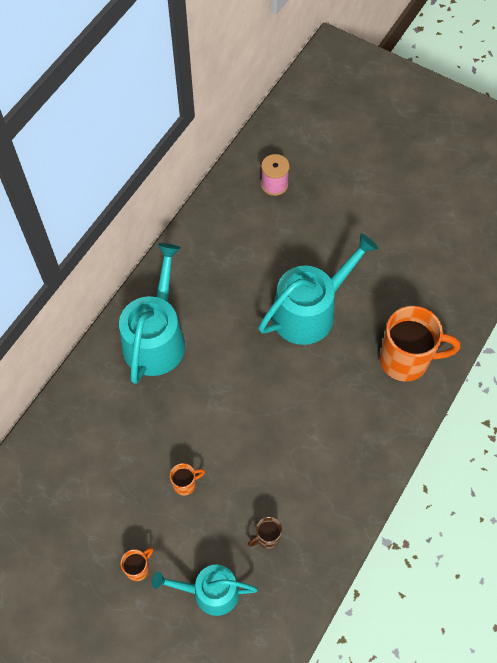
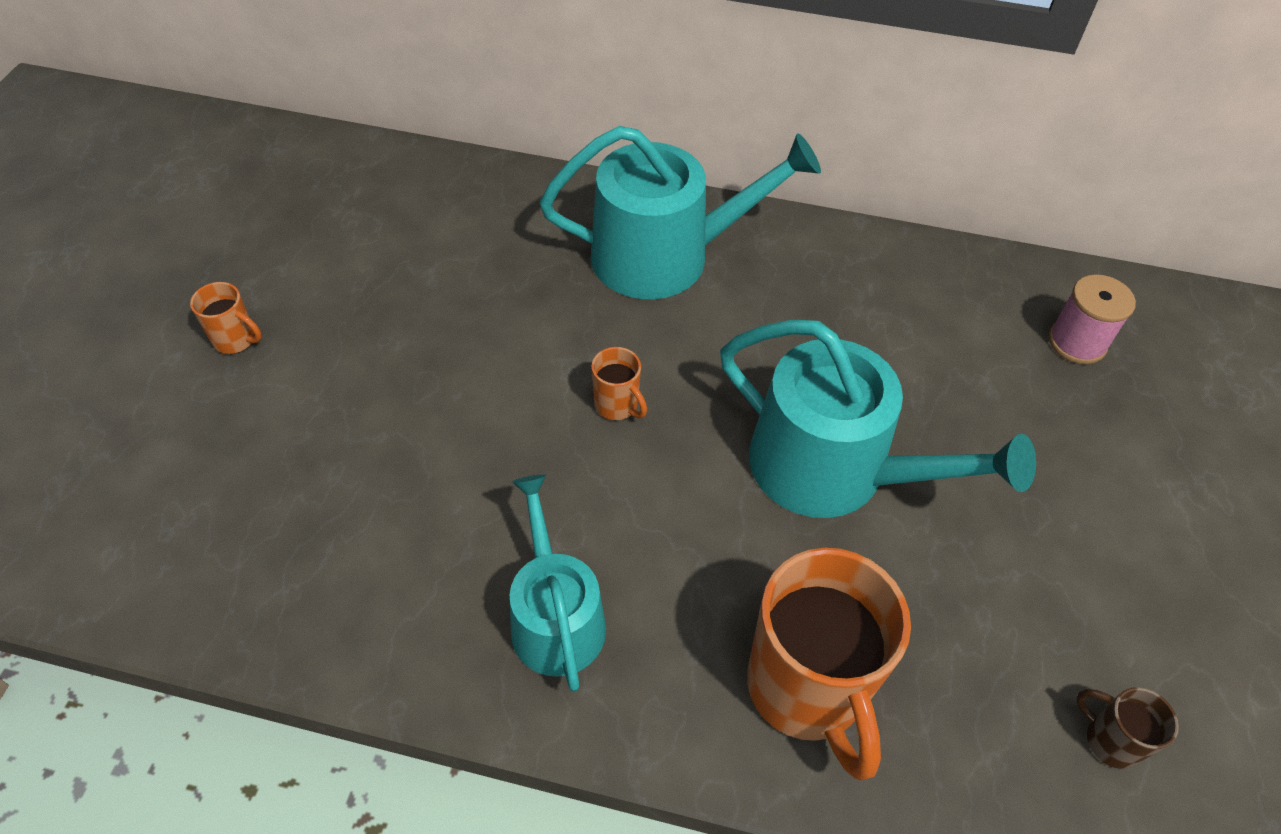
camera: 70 degrees right, 10 degrees down
turquoise watering can [152,565,258,616] -> turquoise watering can moved to [510,474,606,692]
orange mug [170,463,205,496] -> orange mug moved to [591,347,647,420]
brown mug [248,517,282,549] -> brown mug moved to [1076,687,1179,769]

